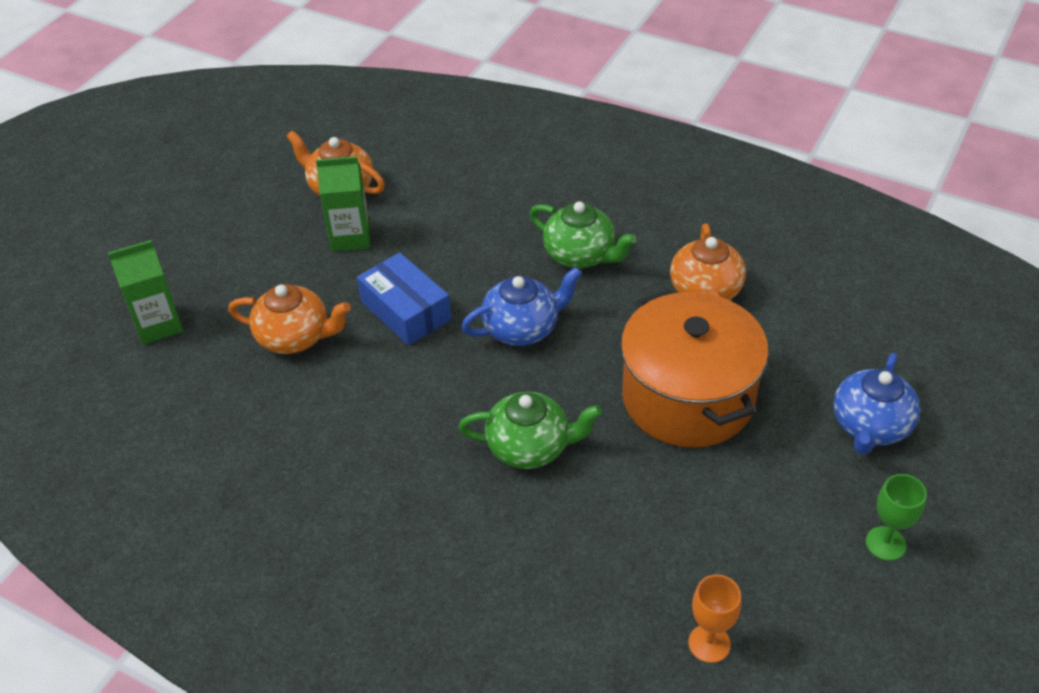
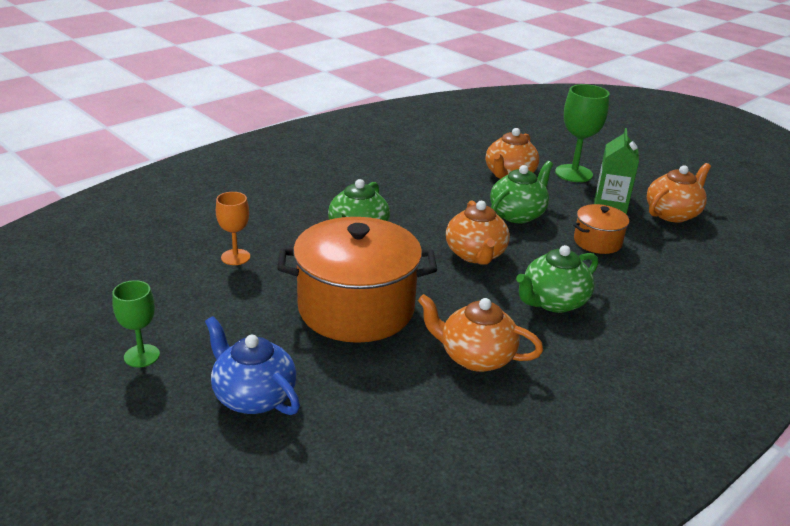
camera: 105 degrees right, 15 degrees down
green carton [108,240,183,344] -> none
blue box [357,252,451,346] -> green teapot [490,161,553,223]
blue teapot [461,267,582,346] -> orange teapot [446,200,510,265]
orange goblet [688,575,742,663] -> orange goblet moved to [216,192,250,265]
none -> green goblet [555,84,609,182]
none -> orange pot [573,204,630,254]

